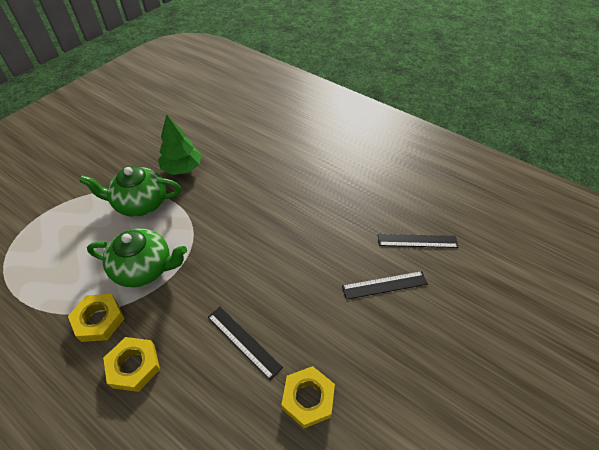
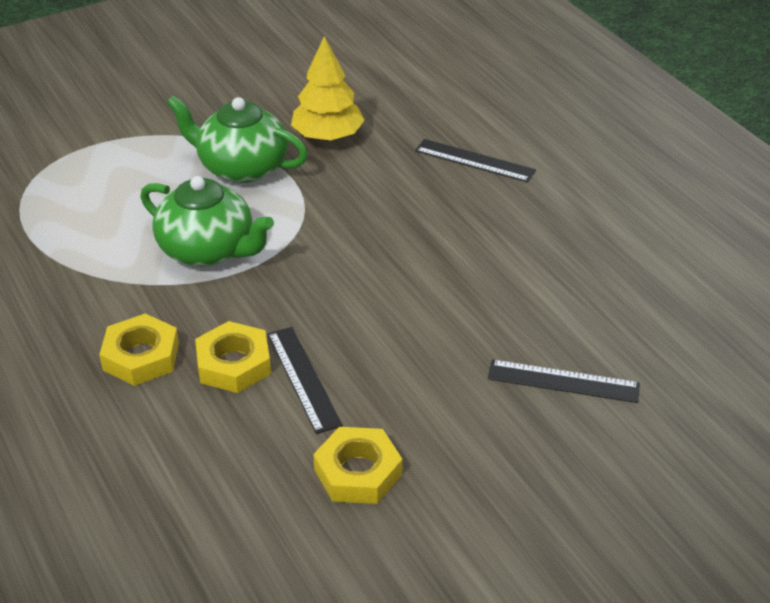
camera: 25 degrees right, 10 degrees down
yellow nut [68,294,125,342] -> yellow nut moved to [195,321,271,393]
green tree [158,114,202,175] -> yellow tree [291,36,365,141]
black ruler [378,234,459,248] -> black ruler moved to [415,139,536,183]

